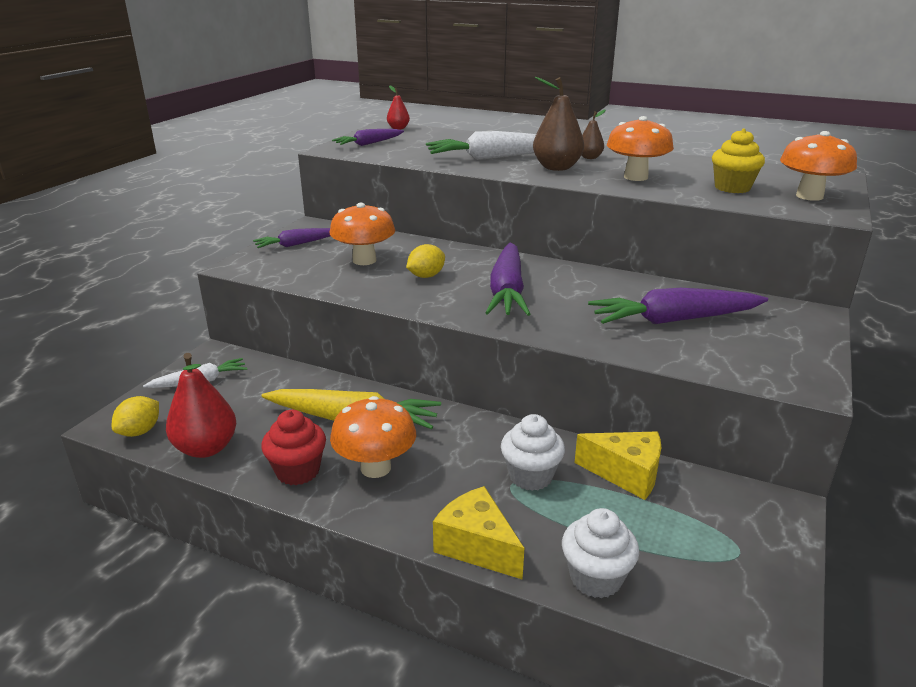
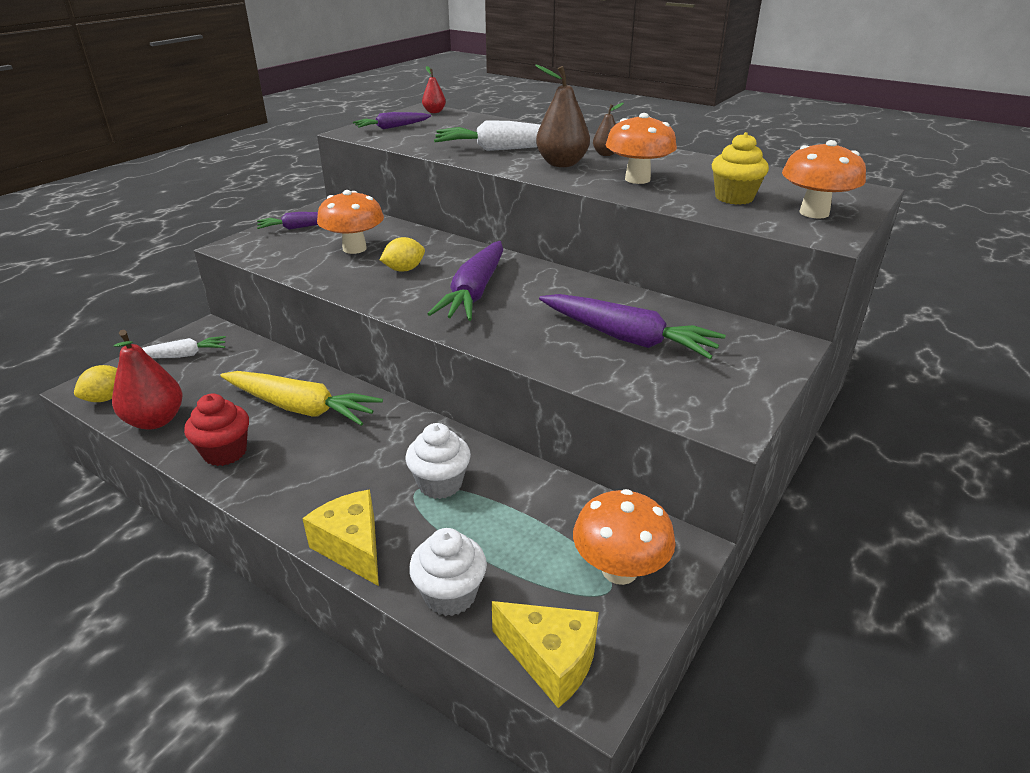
camera: 10 degrees right, 5 degrees up
orange mushroom [330,396,416,478] -> orange mushroom moved to [573,489,675,585]
yellow cheese [575,431,661,500] -> yellow cheese moved to [492,601,599,708]
purple carrot [588,288,768,324] -> purple carrot turned 150 degrees counterclockwise [539,294,726,359]

